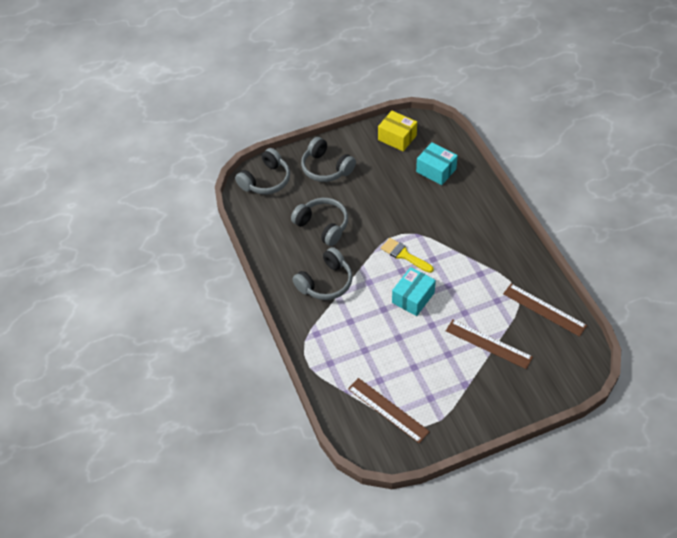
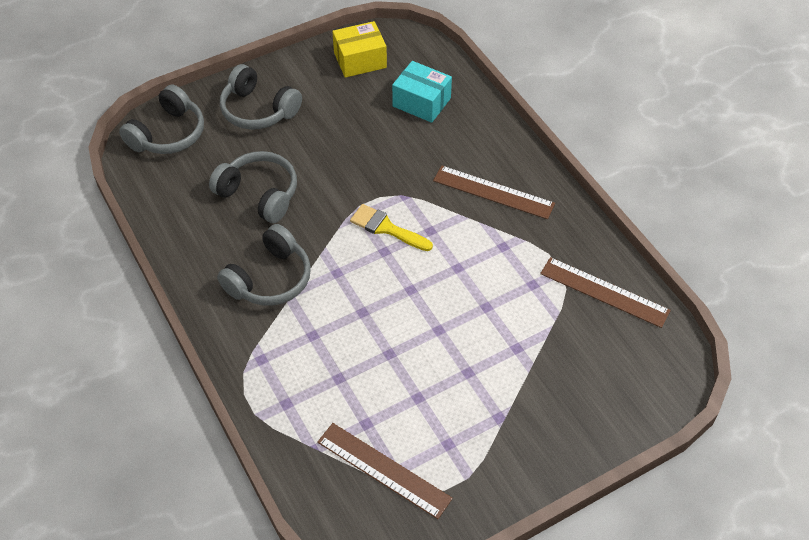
camera: 10 degrees left, 0 degrees up
yellow box [378,111,417,151] -> yellow box turned 45 degrees counterclockwise [332,21,387,78]
turquoise box [392,267,436,316] -> none
brown ruler [446,319,533,369] -> brown ruler moved to [433,166,555,219]

